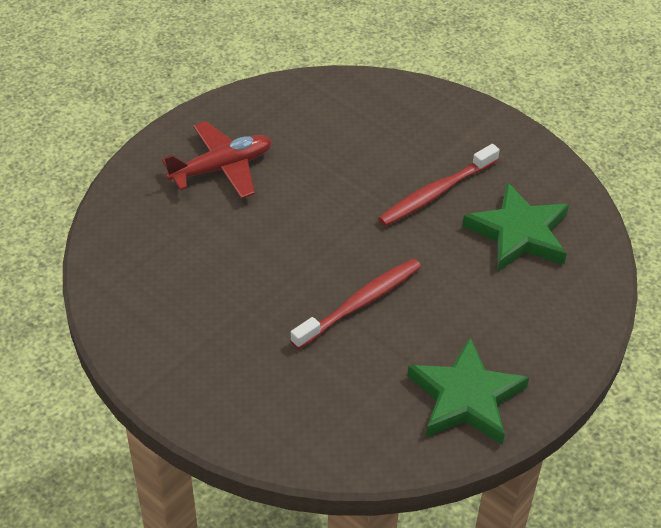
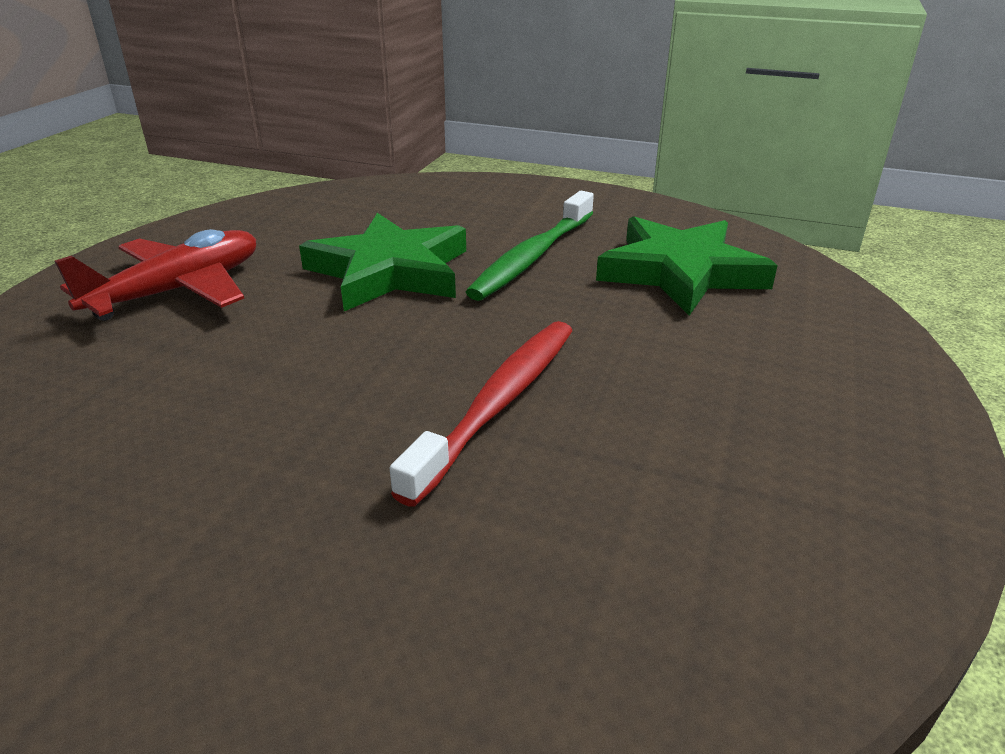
camera: 20 degrees left, 15 degrees down
red toothbrush [378,144,500,226] -> green toothbrush [466,191,594,301]
green star [407,337,529,445] -> green star moved to [299,213,466,311]

